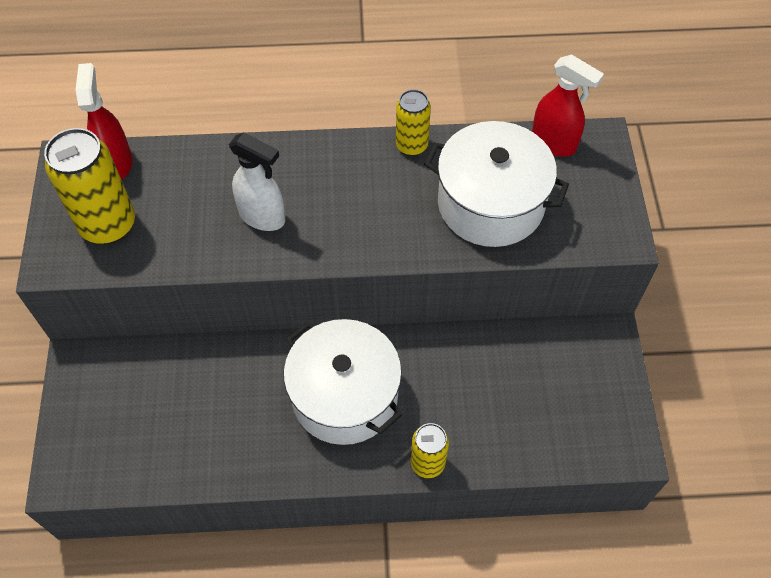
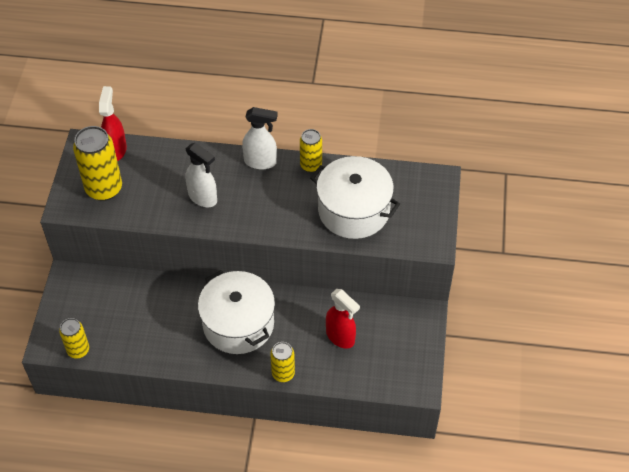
camera: 10 degrees right, 5 degrees down
red spray bottle [532,54,604,157] -> red spray bottle moved to [326,289,360,349]
none -> yellow can [59,318,89,358]
none -> white spray bottle [242,107,278,170]

